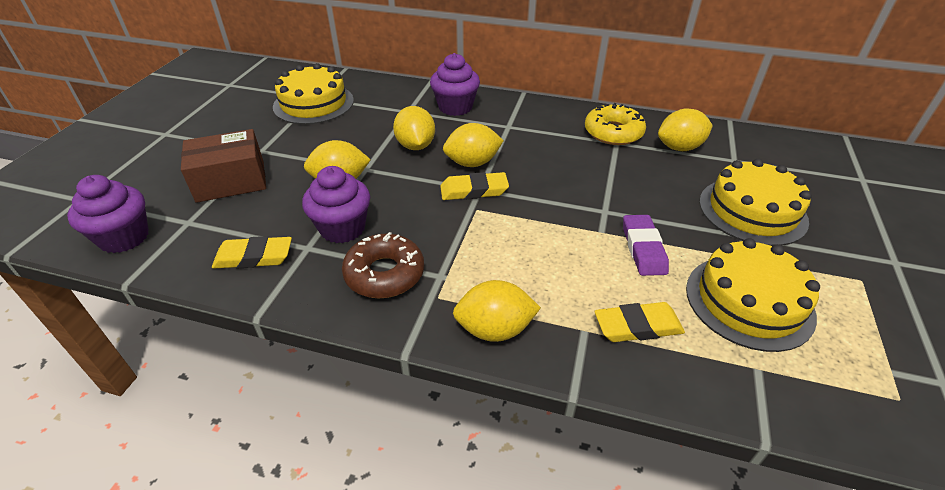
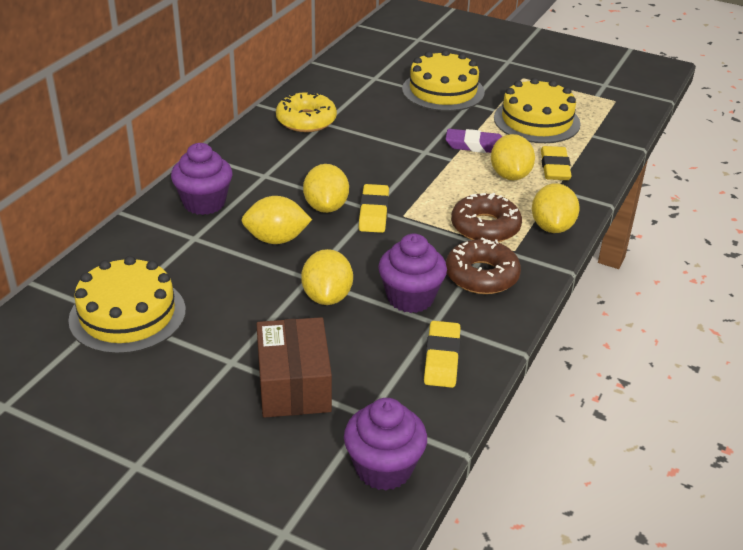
camera: 80 degrees left, 5 degrees down
yellow lemon [658,108,713,151] -> yellow lemon moved to [491,134,535,180]
none -> brown donut [451,192,522,242]

